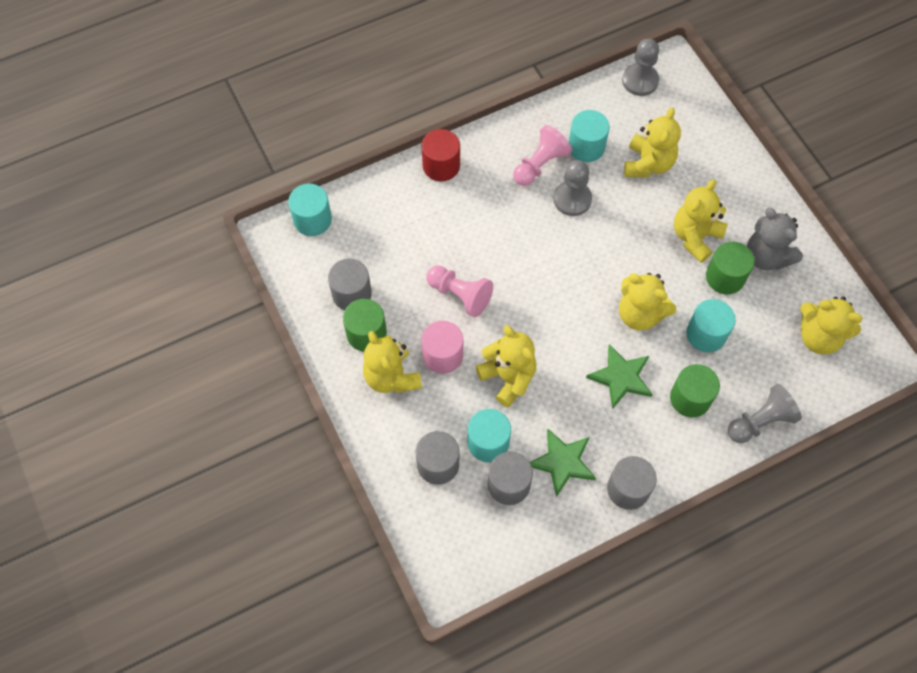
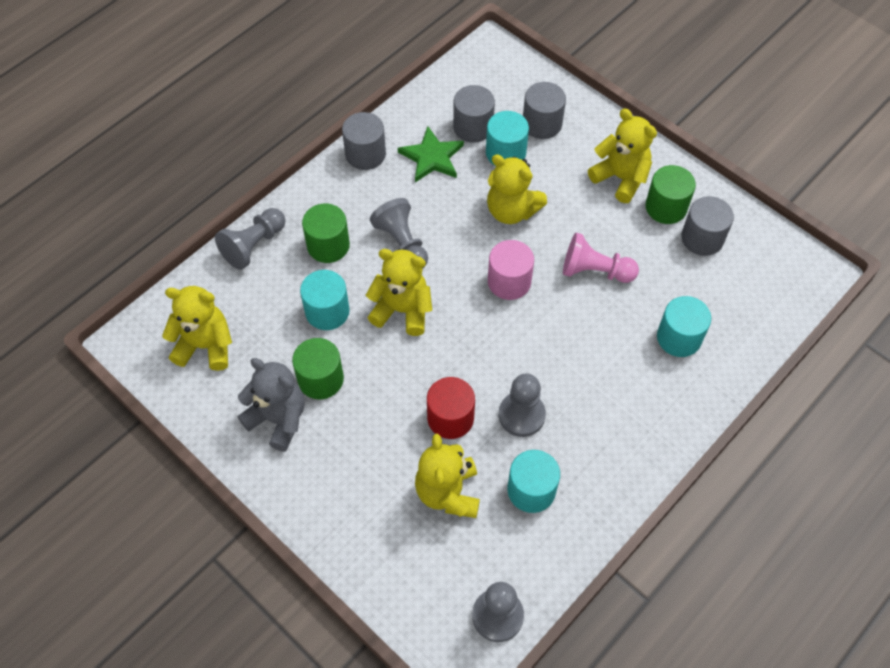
camera: 160 degrees right, 5 degrees down
turquoise cylinder [288,184,332,236] -> turquoise cylinder moved to [657,296,711,357]
pink cylinder [421,321,463,374] -> pink cylinder moved to [488,240,534,300]
red cylinder [422,129,460,181] -> red cylinder moved to [427,377,475,439]
pink pawn [513,125,572,186] -> none
green star [586,344,653,409] -> grey pawn [370,198,428,269]
yellow teddy bear [674,179,728,263] -> none

